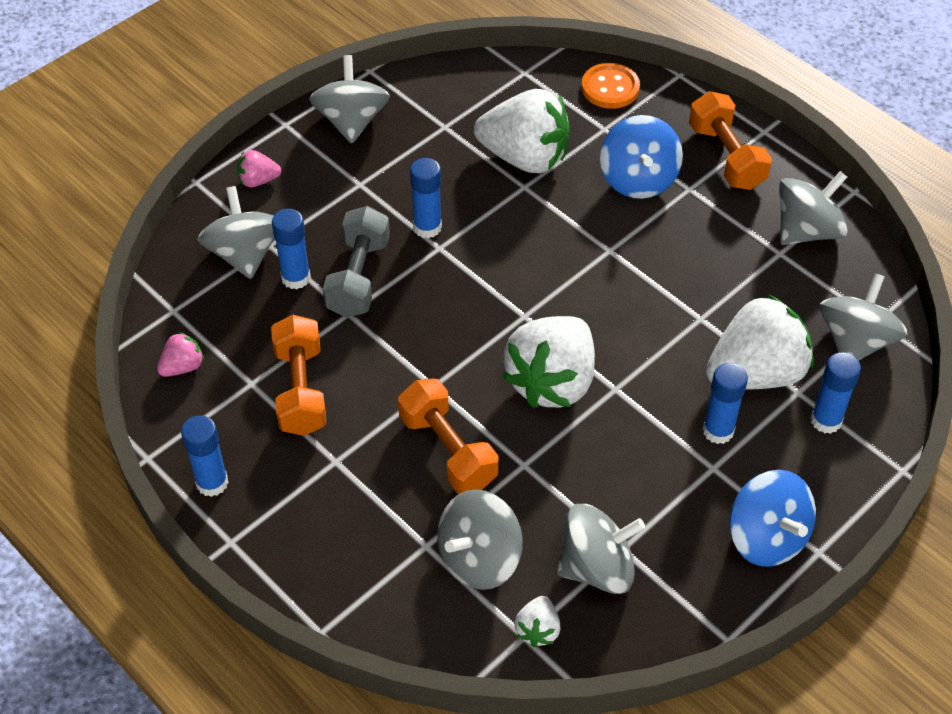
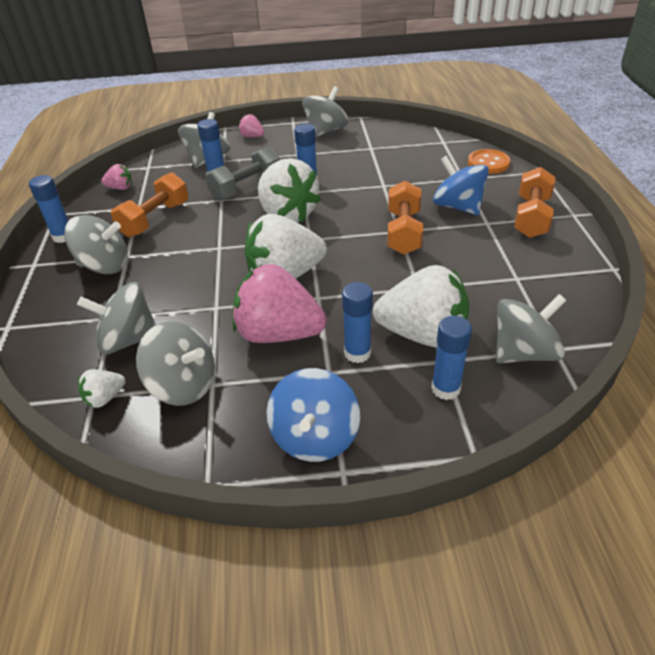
camera: 40 degrees right, 10 degrees down
orange dumbbell [398,378,498,494] -> orange dumbbell moved to [387,181,423,255]
white strawberry [474,89,570,173] -> white strawberry moved to [258,158,321,222]
blue spinning top [600,115,683,199] -> blue spinning top turned 105 degrees clockwise [433,156,489,215]
grey spinning top [779,171,848,245] -> grey spinning top moved to [64,215,128,274]
none -> pink strawberry [232,264,327,343]

